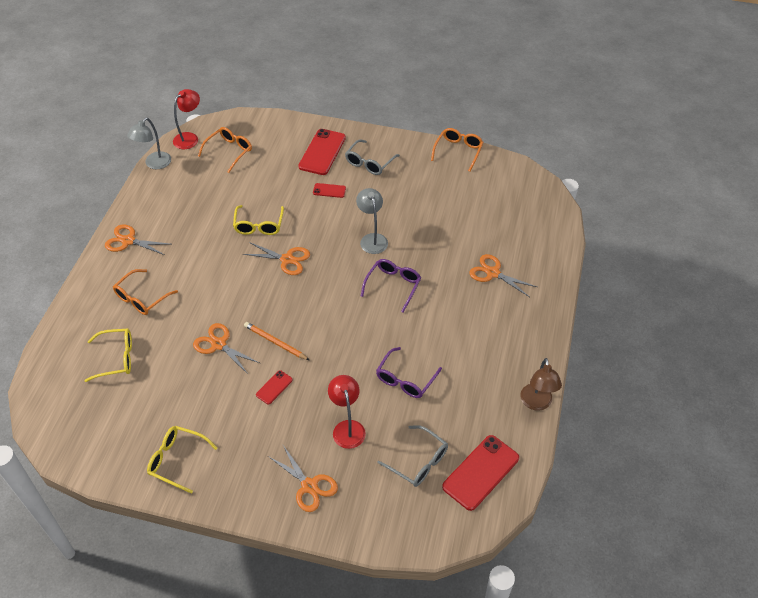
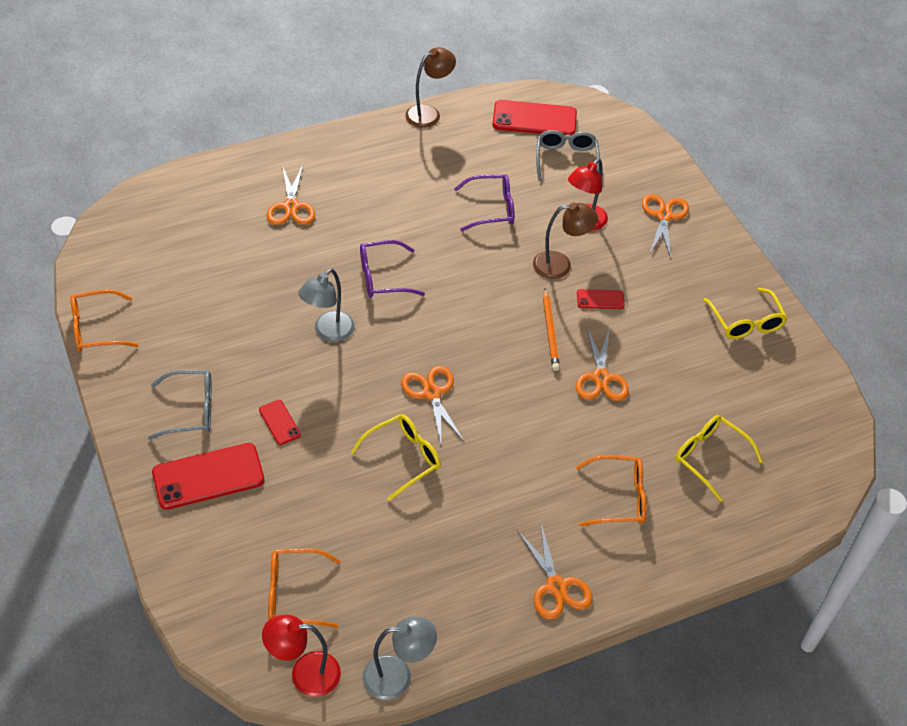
camera: 130 degrees left, 0 degrees up
none -> brown lamp [533,203,598,279]

